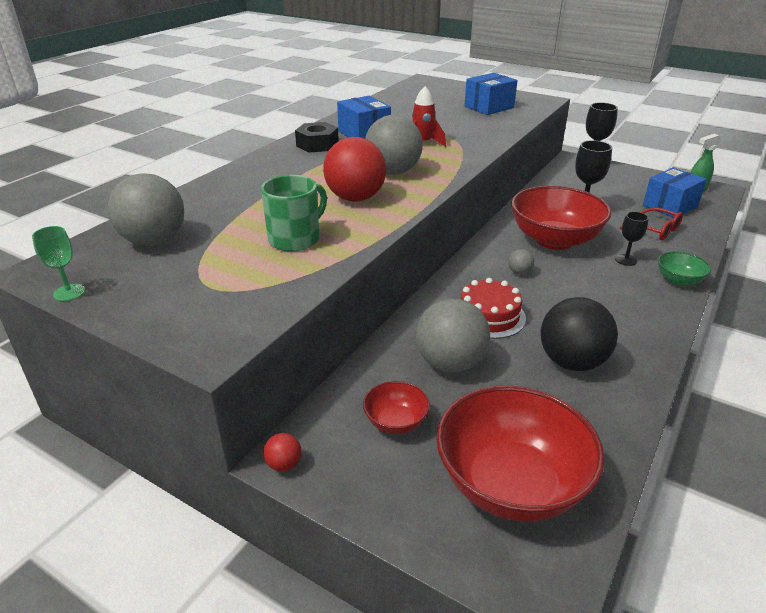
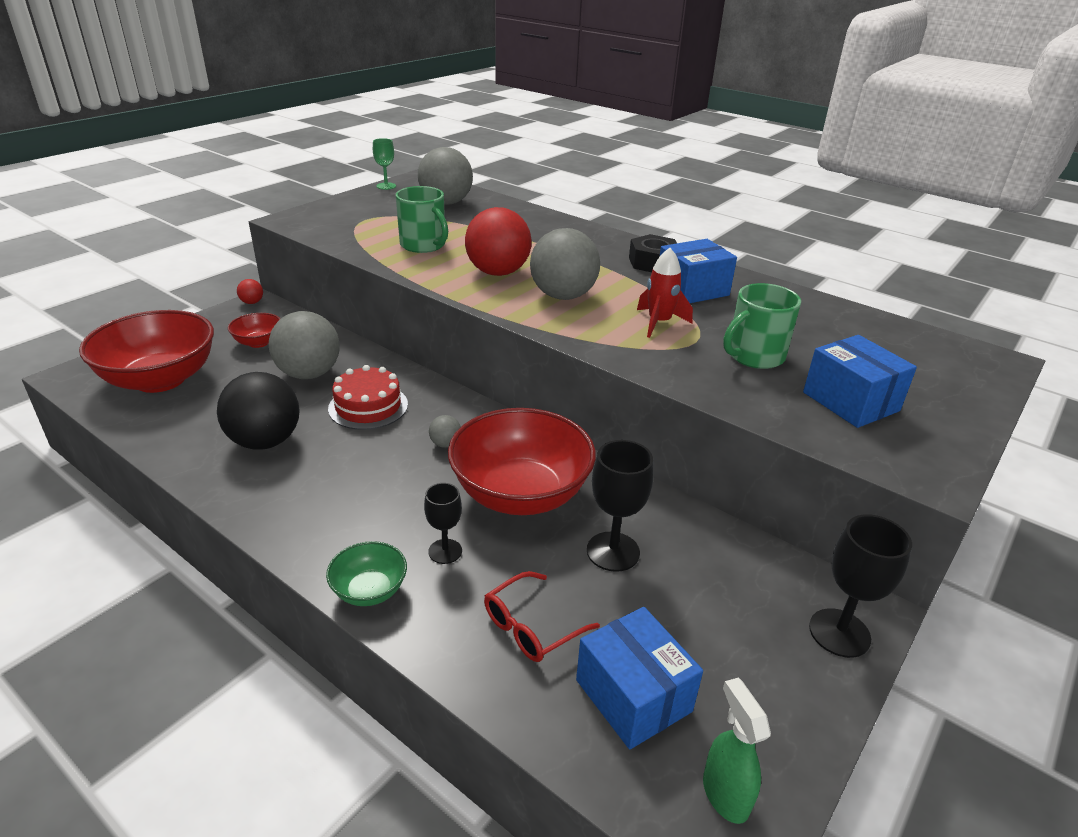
camera: 95 degrees right, 0 degrees up
none -> green mug [723,283,801,369]

